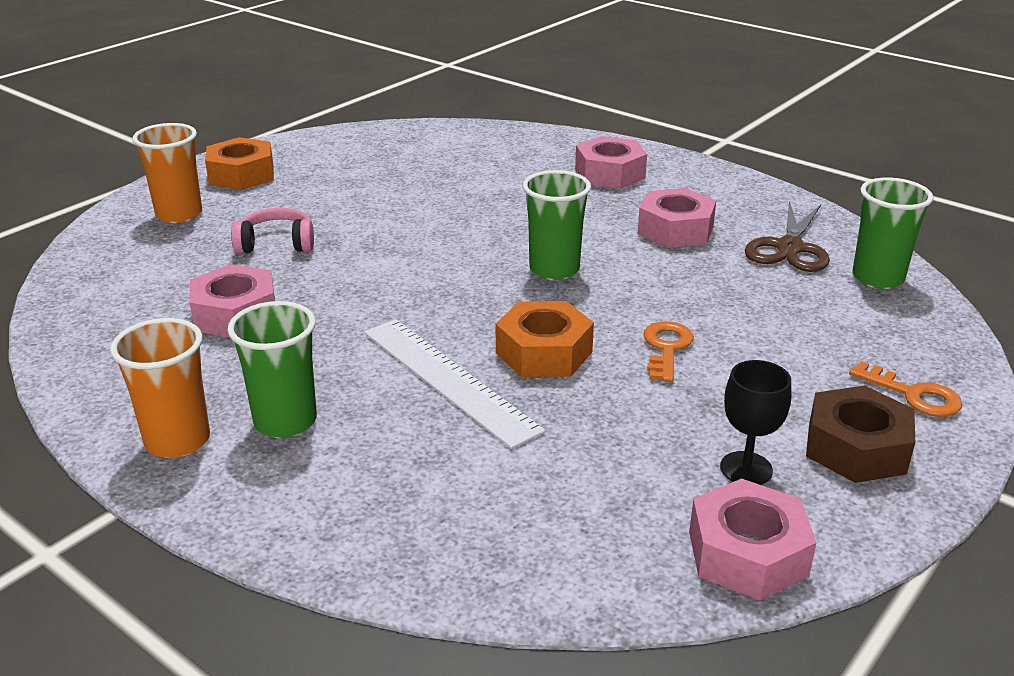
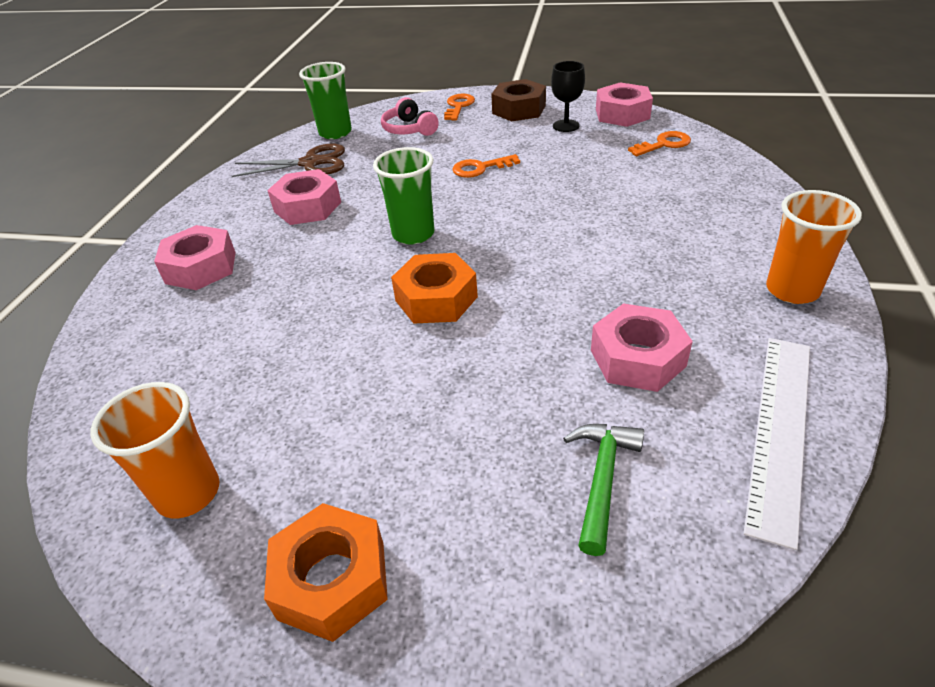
camera: 115 degrees left, 10 degrees up
orange cup [132,123,202,223] -> orange cup moved to [91,382,219,518]
green cup [227,301,317,438] -> none
pink headphones [231,208,314,254] -> pink headphones moved to [381,97,439,136]
white ruler [364,319,545,449] -> white ruler moved to [743,338,810,550]
orange nut [496,301,594,377] -> orange nut moved to [391,253,478,324]
none -> green hammer [563,424,644,556]
none -> orange key [628,131,691,156]

